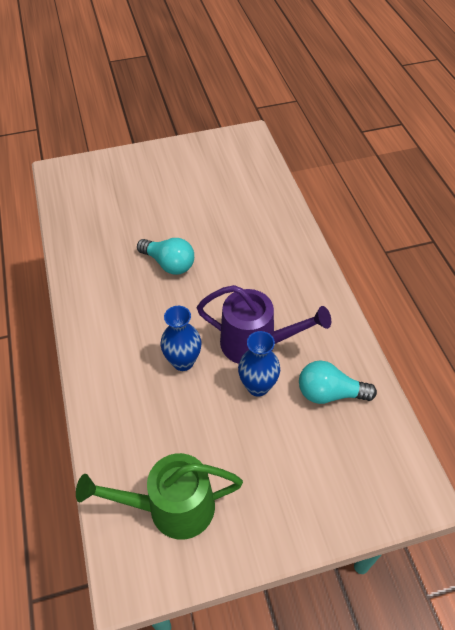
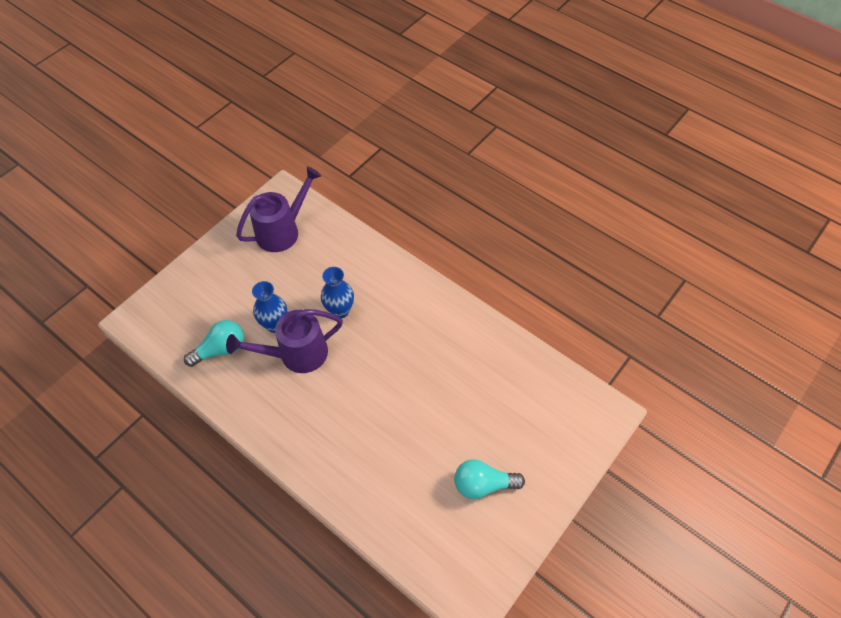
camera: 145 degrees right, 5 degrees up
green watering can [76,453,243,540] -> purple watering can [236,166,321,252]
turquoise light bulb [137,238,194,275] -> turquoise light bulb moved to [454,460,525,499]

